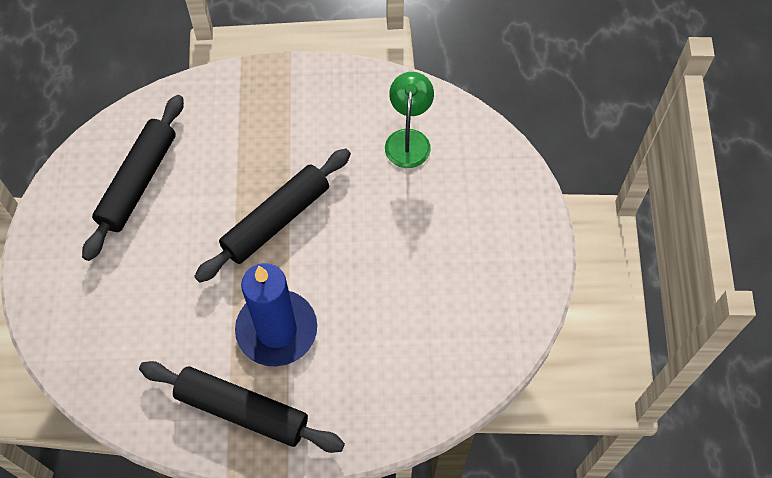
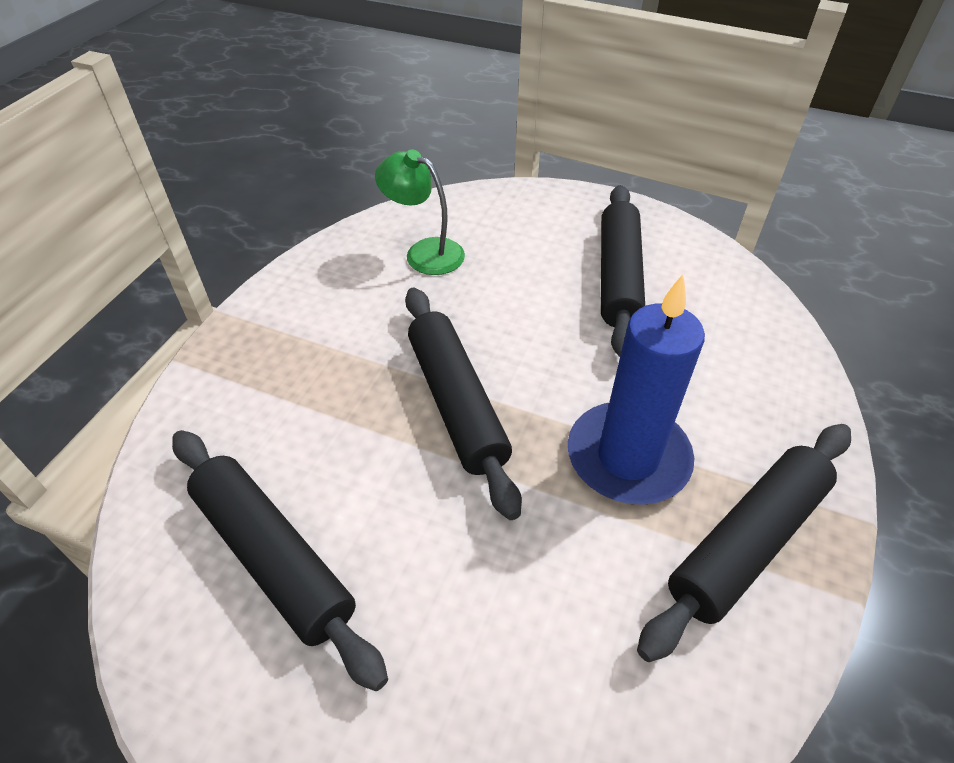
camera: 65 degrees left, 15 degrees down
none -> black rolling pin [601,185,645,357]

